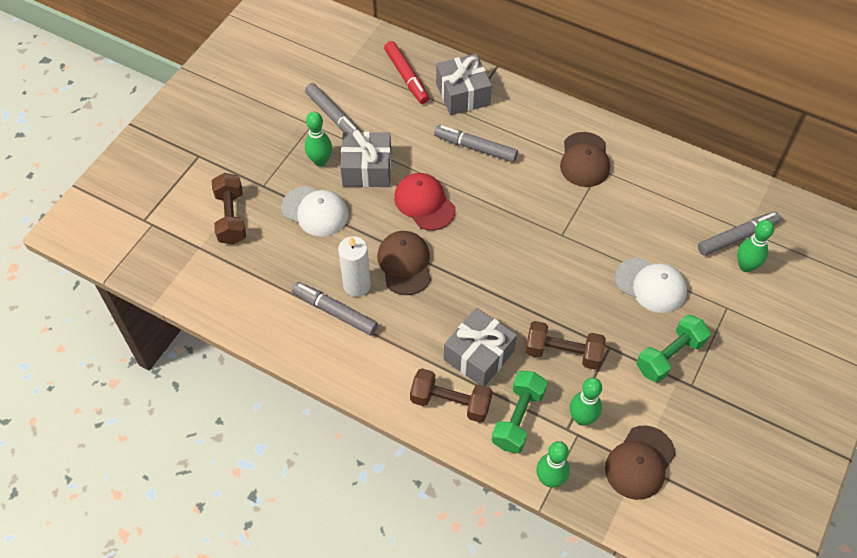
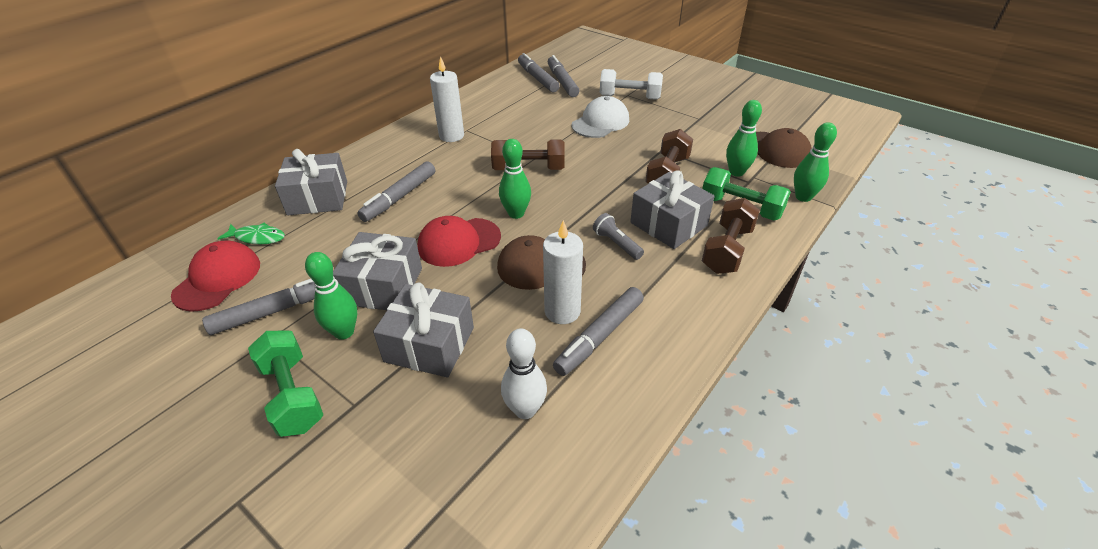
camera: 80 degrees left, 15 degrees down
brown dumbbell [212,173,246,245] -> brown dumbbell moved to [491,140,565,170]
white cap [281,186,349,237] -> grey gift [373,282,474,378]
red marker [384,41,429,104] -> green fish [217,223,285,244]
brown cap [560,132,610,187] -> white candle [430,56,464,142]
green dumbbell [636,314,711,383] -> green dumbbell moved to [248,331,324,437]
green bowling pin [737,220,774,272] -> green bowling pin moved to [499,139,531,219]
none -> red cap [171,240,260,312]
none -> white bowling pin [501,328,547,419]
none -> grey marker [518,53,560,92]
none -> grey flashlight [593,213,644,260]
none -> white dumbbell [600,69,663,100]

